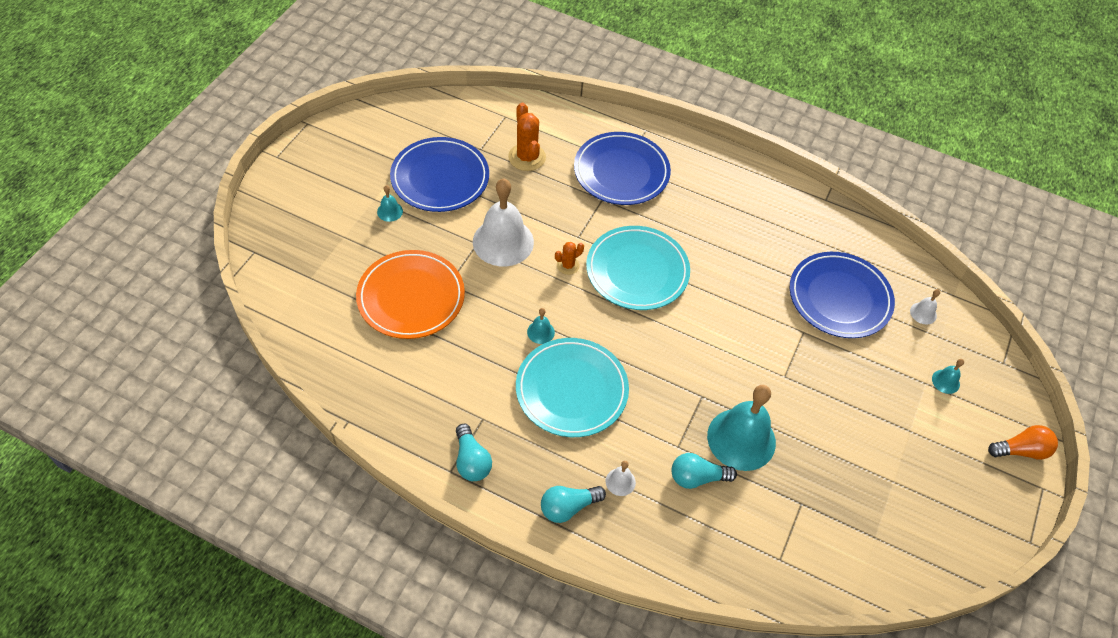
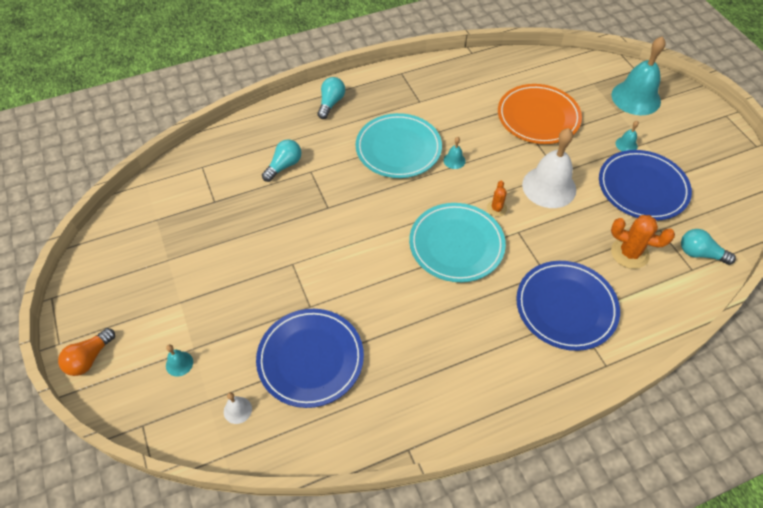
camera: 135 degrees right, 0 degrees up
turquoise light bulb [456,424,492,481] -> turquoise light bulb moved to [681,229,736,265]
white bell [606,461,636,496] -> none
turquoise bell [707,385,776,471] -> turquoise bell moved to [612,36,666,115]

